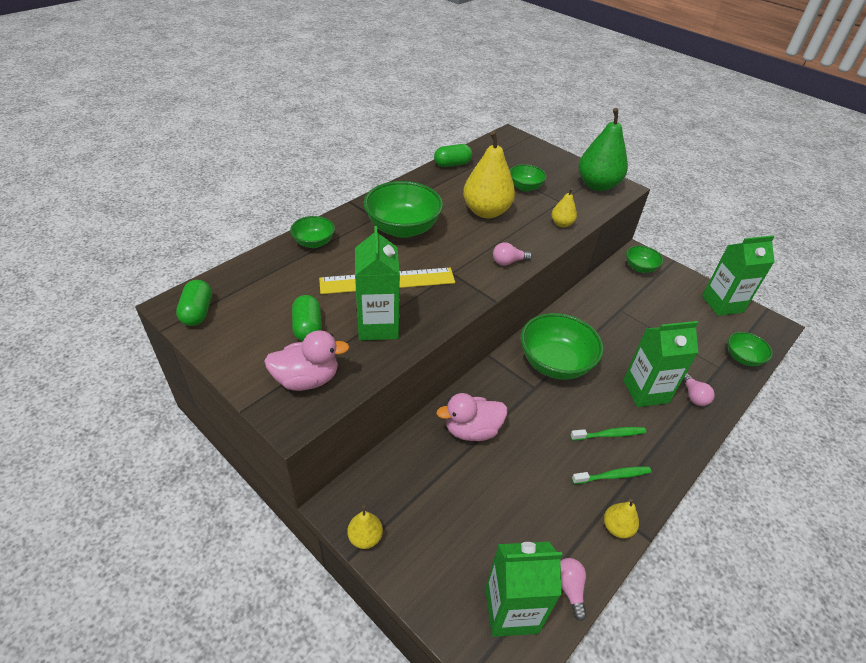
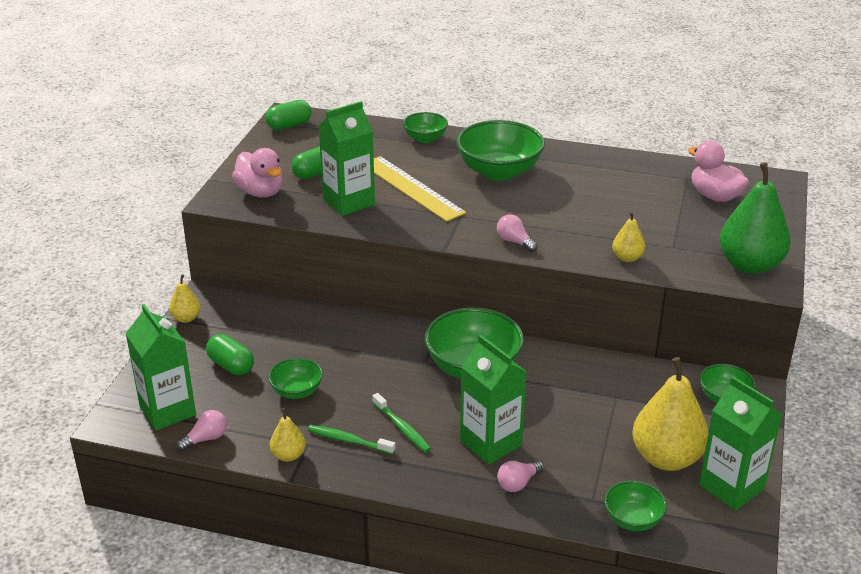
camera: 65 degrees right, 10 degrees down
green capsule [434,144,472,167] -> green capsule moved to [206,334,254,375]
pink duck [436,393,507,441] -> pink duck moved to [688,141,749,202]
yellow pear [463,131,515,218] -> yellow pear moved to [632,357,709,471]
green bowl [510,164,546,192] -> green bowl moved to [268,358,323,399]
green toothbrush [572,466,651,484] -> green toothbrush turned 150 degrees clockwise [308,425,395,455]

